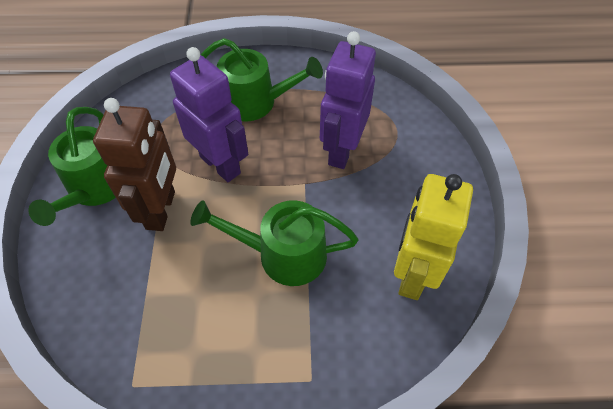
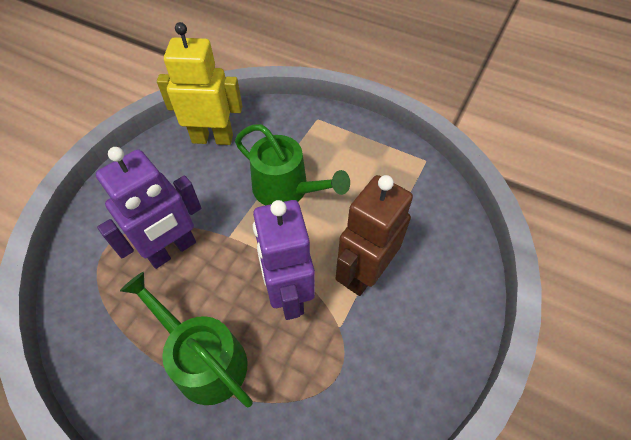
camera: 150 degrees left, 0 degrees up
green watering can [28,107,116,226] -> none
yellow robot [394,174,473,300] -> yellow robot turned 135 degrees counterclockwise [157,22,242,145]

